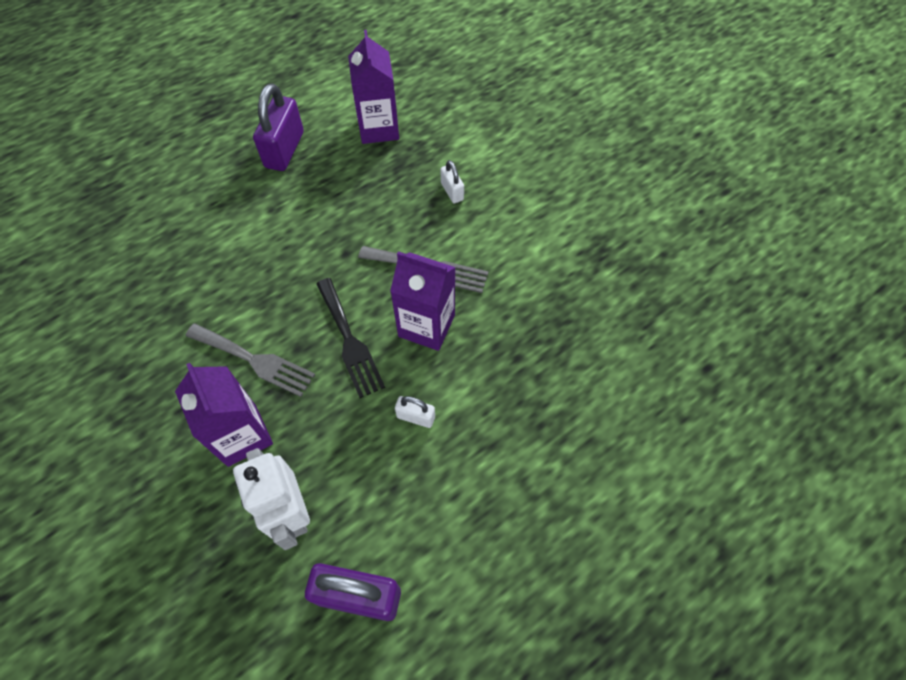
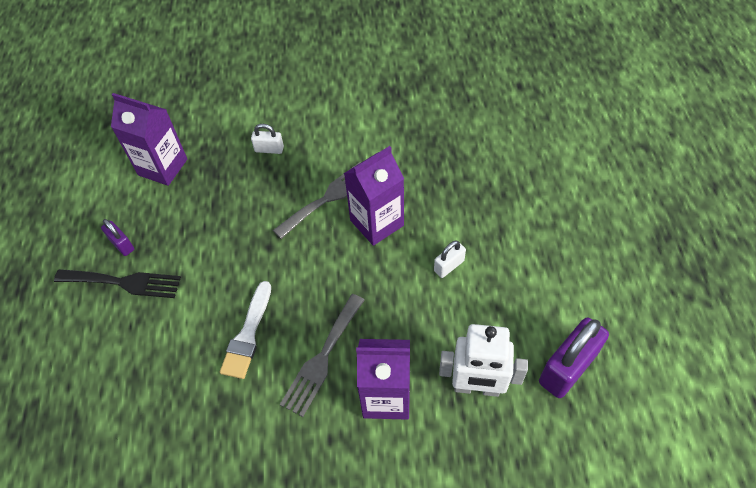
camera: 55 degrees left, 5 degrees down
grey fork [185,323,315,397] -> grey fork turned 150 degrees clockwise [280,294,365,417]
purple padlock [253,83,304,171] -> purple padlock [101,219,134,256], size x0.51
black fork [316,278,385,398] -> black fork moved to [54,269,181,298]
none -> white brush [220,281,271,379]

